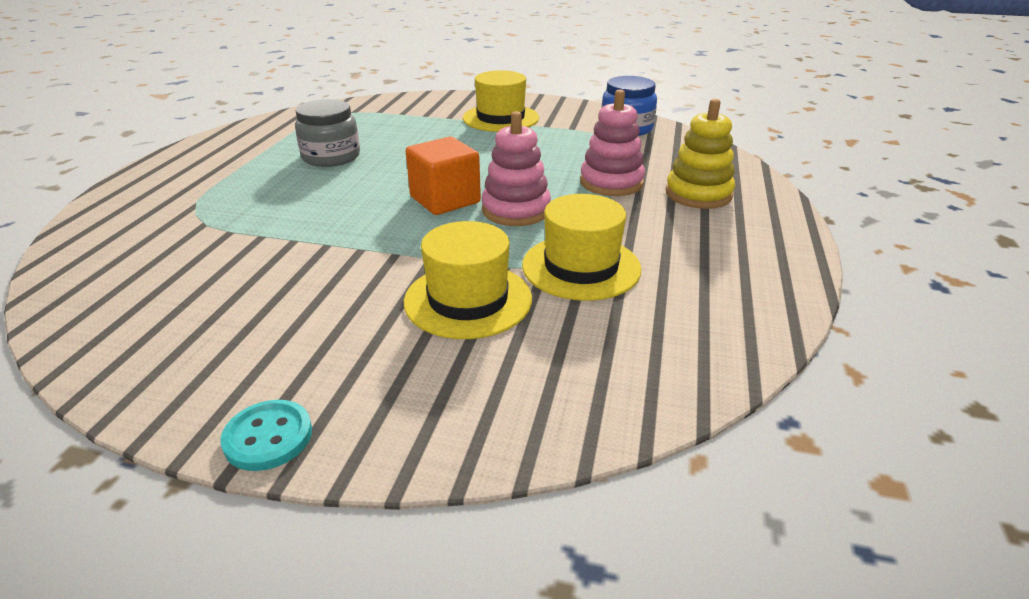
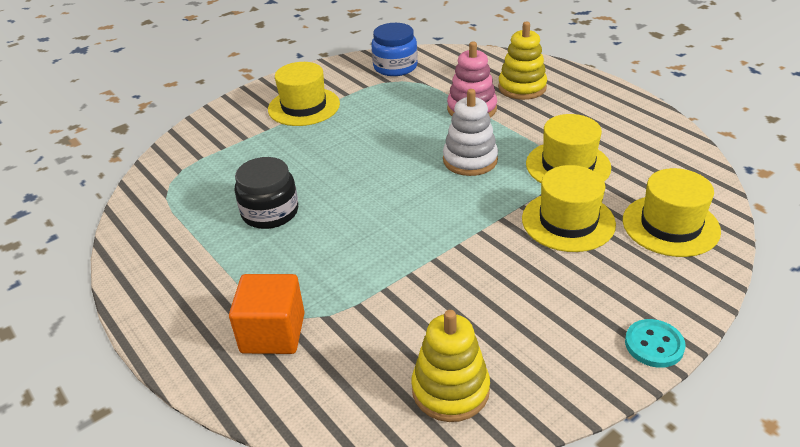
camera: 50 degrees left, 5 degrees up
grey jar [295,99,360,167] -> black jar [235,157,298,229]
orange cube [406,137,481,215] -> orange cube moved to [229,274,305,354]
pink stacking toy [482,111,551,226] -> white stacking toy [443,89,498,176]
none -> yellow stacking toy [412,310,490,422]
none -> yellow hat [623,168,721,257]

